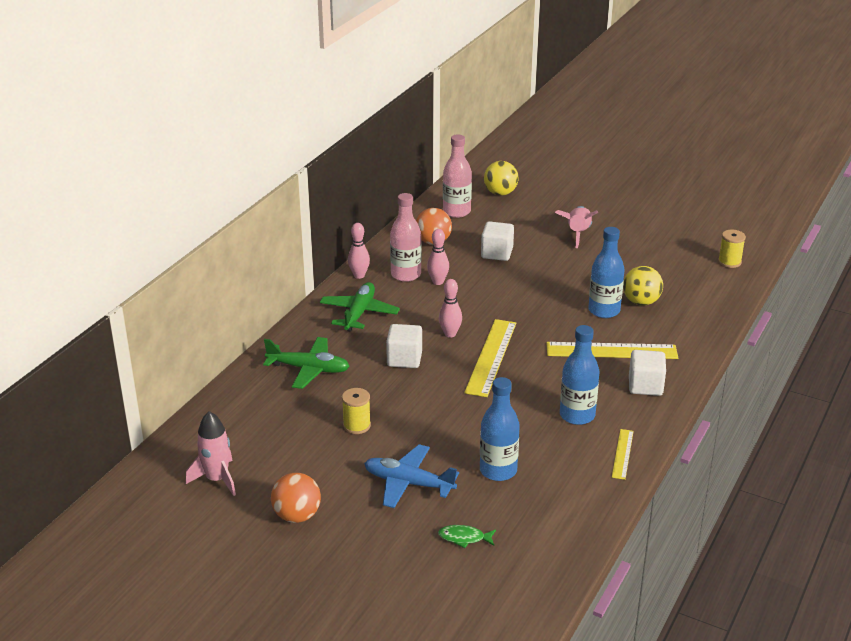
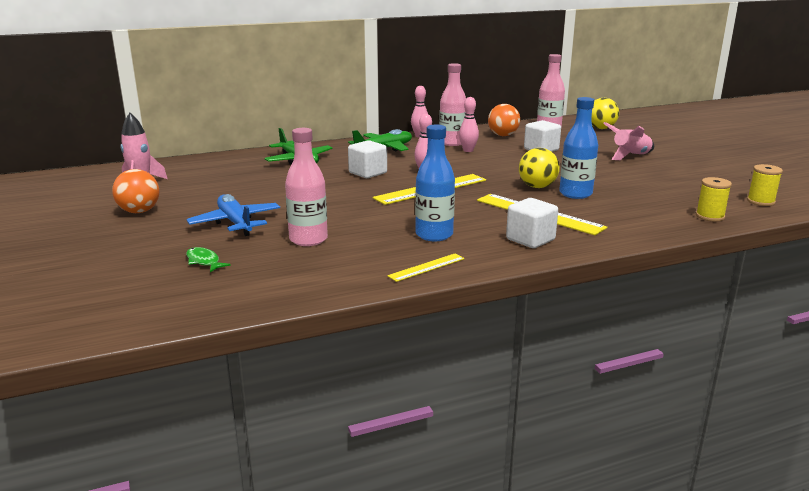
camera: 40 degrees right, 10 degrees down
yellow spool [342,388,371,434] -> yellow spool moved to [696,177,732,221]
blue bottle [480,377,520,481] -> pink bottle [285,128,328,246]
yellow ball [623,266,663,305] -> yellow ball moved to [519,148,560,188]

